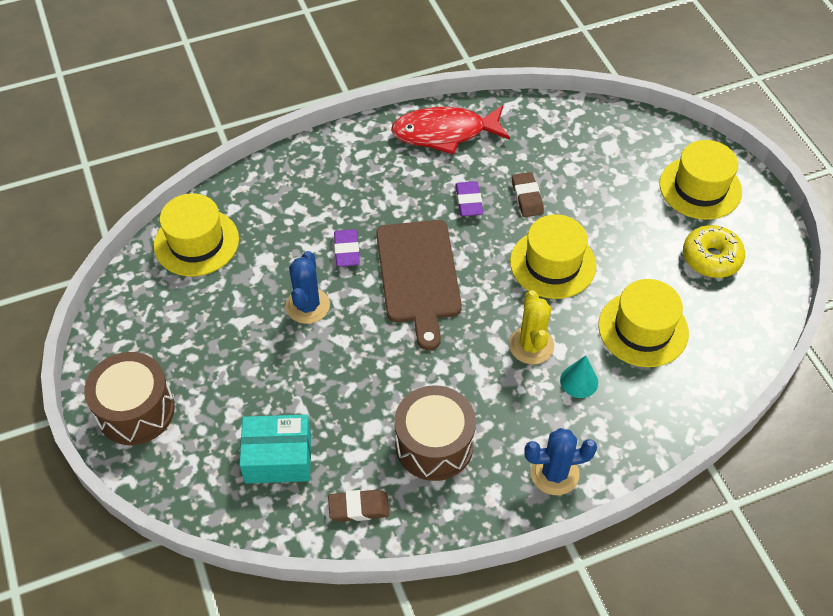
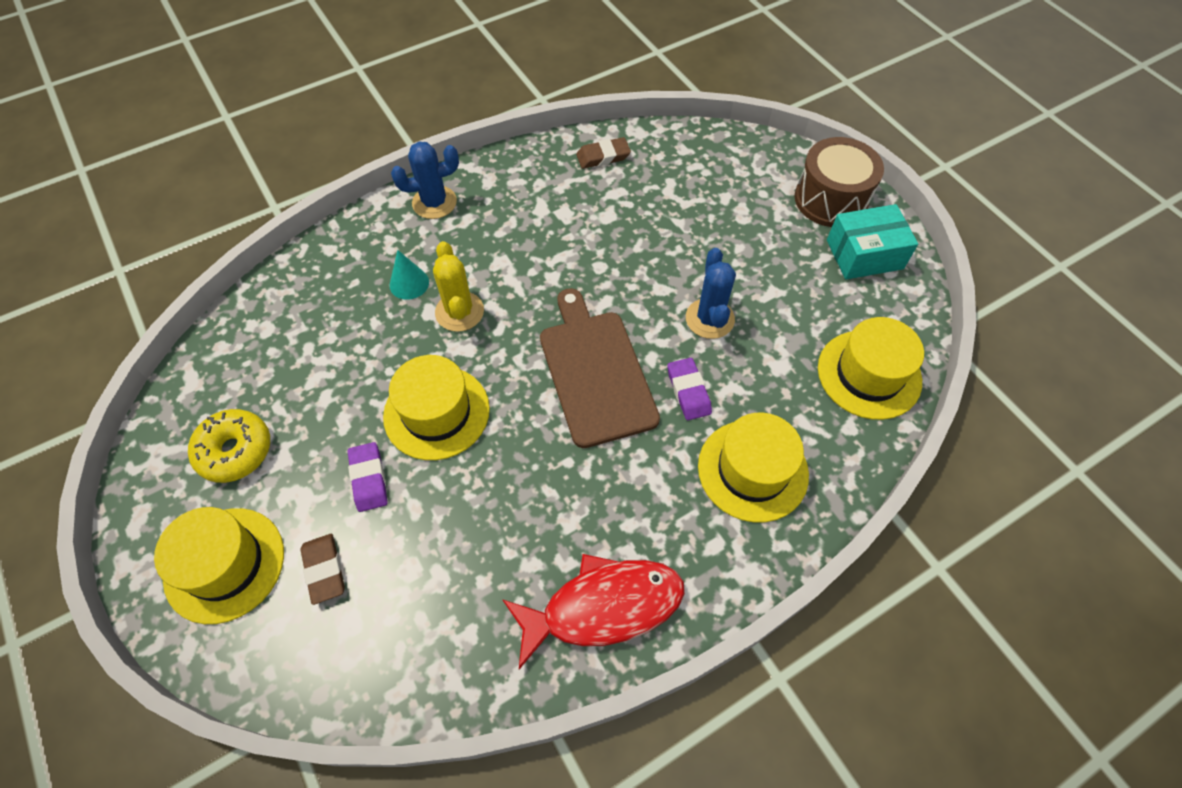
camera: 170 degrees right, 5 degrees up
turquoise box [239,415,311,483] -> turquoise box moved to [827,204,918,279]
brown drum [394,385,476,481] -> none
purple eraser [455,181,483,216] -> purple eraser moved to [348,442,388,512]
brown eraser [512,172,544,217] -> brown eraser moved to [300,534,345,605]
yellow hat [598,279,689,367] -> yellow hat moved to [698,413,809,523]

